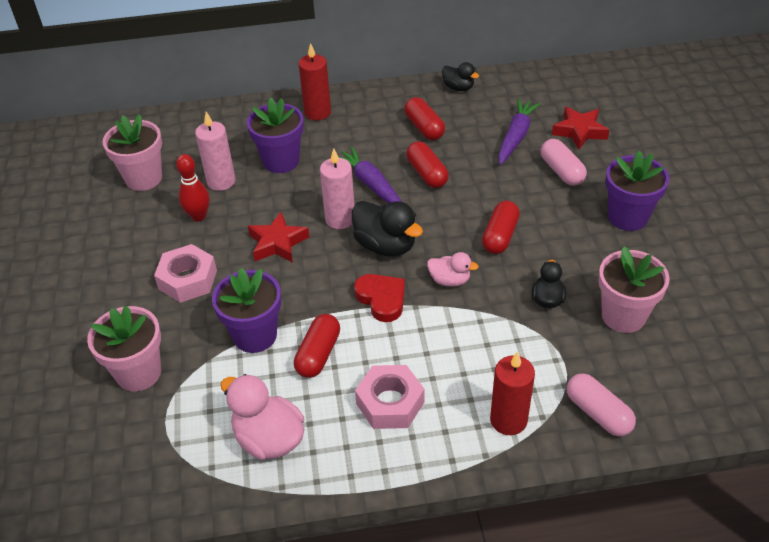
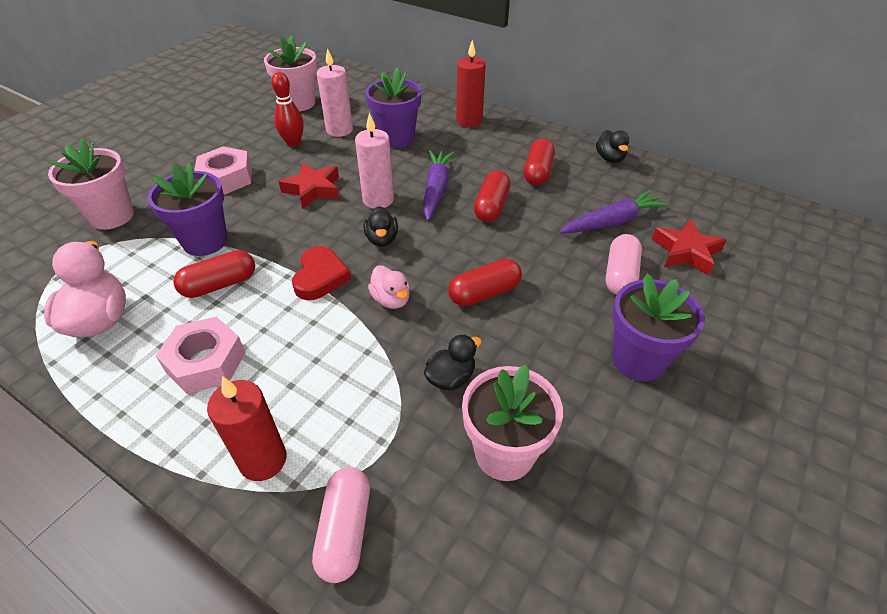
camera: 40 degrees right, 0 degrees up
black duck [352,201,423,257] -> black duck [364,206,398,247], size x0.59

